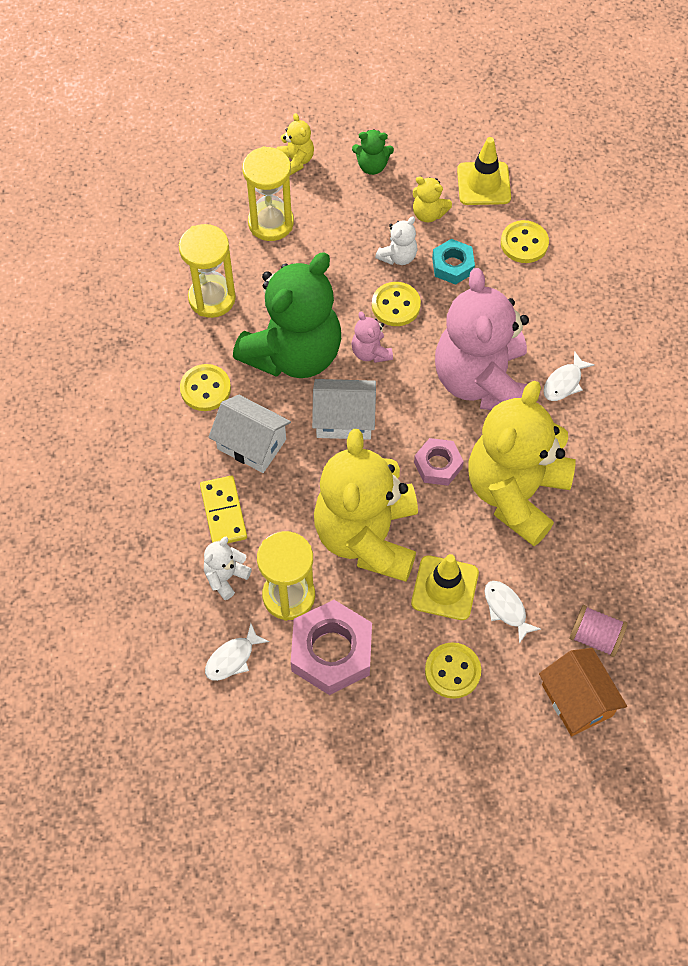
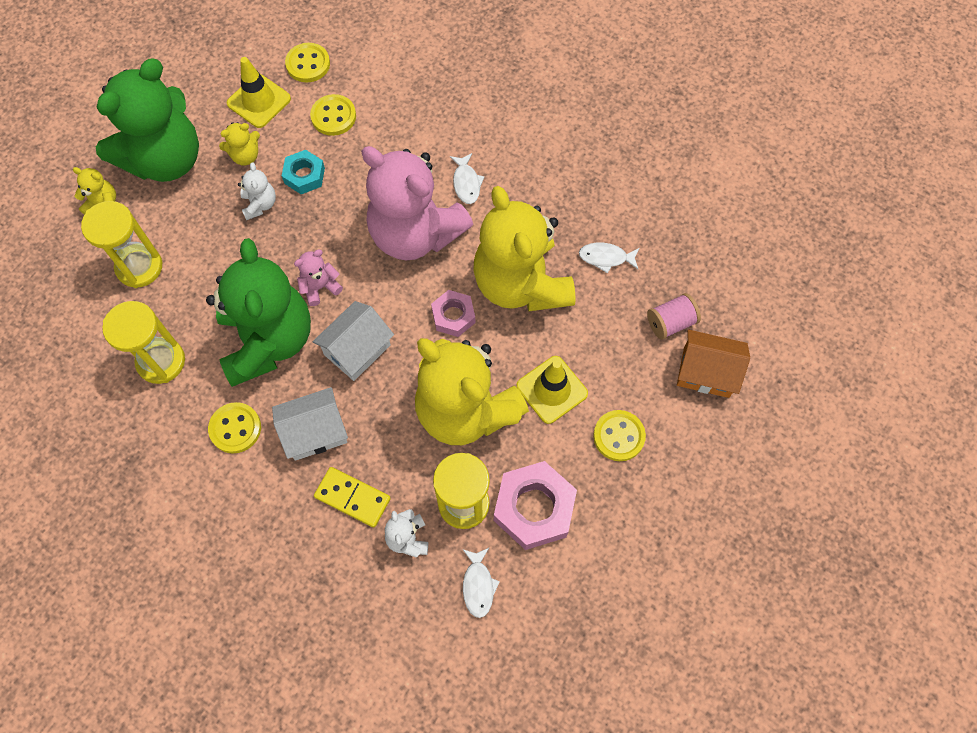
camera: 50 degrees left, 5 degrees up
green teddy bear [352,129,394,175] -> green teddy bear [96,58,199,182], size x2.49
pink teddy bear [352,312,393,363] -> pink teddy bear turned 135 degrees clockwise [294,249,343,306]
yellow button [372,282,421,326] -> yellow button moved to [285,43,330,82]
white fish [485,581,541,644] -> white fish moved to [579,243,639,273]

